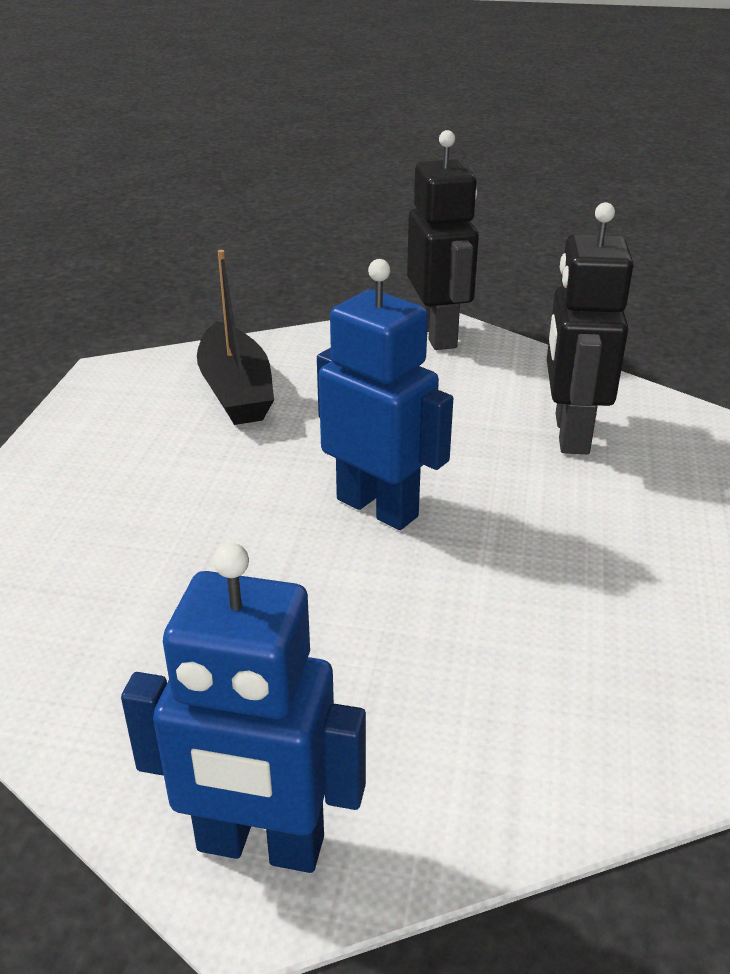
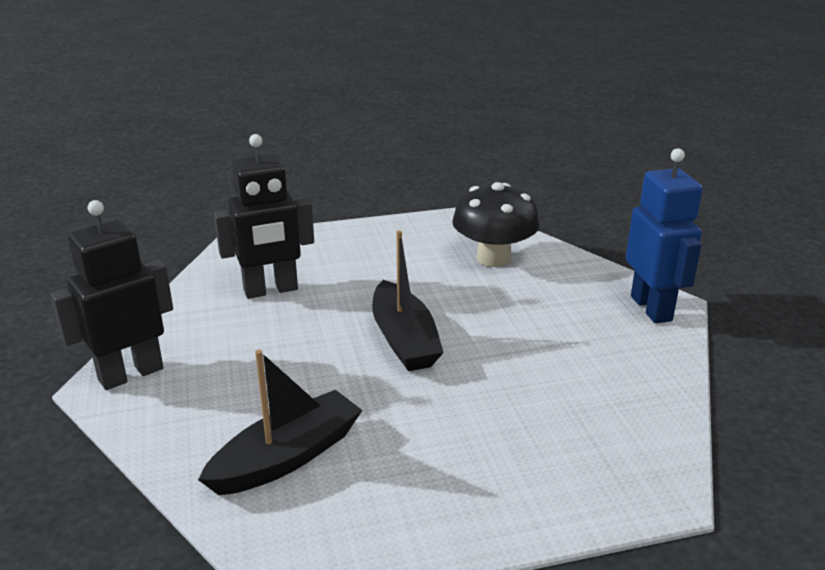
camera: 115 degrees left, 5 degrees down
blue robot [317,259,453,530] -> black boat [372,230,444,371]
none -> black mushroom [452,182,540,267]

